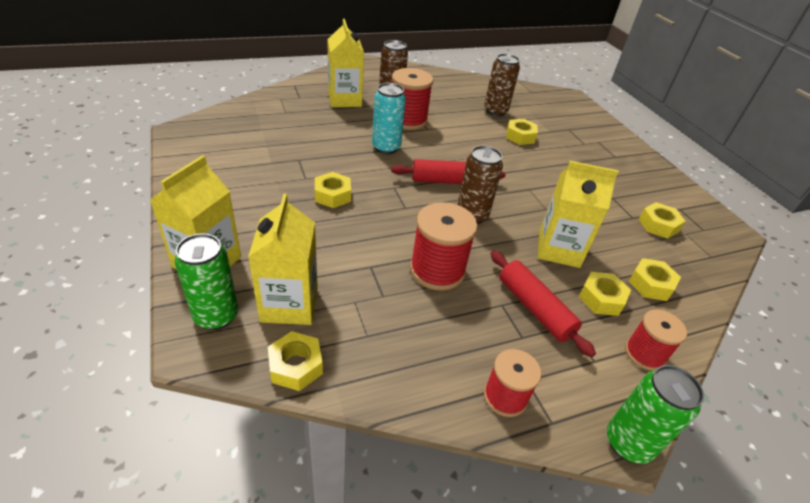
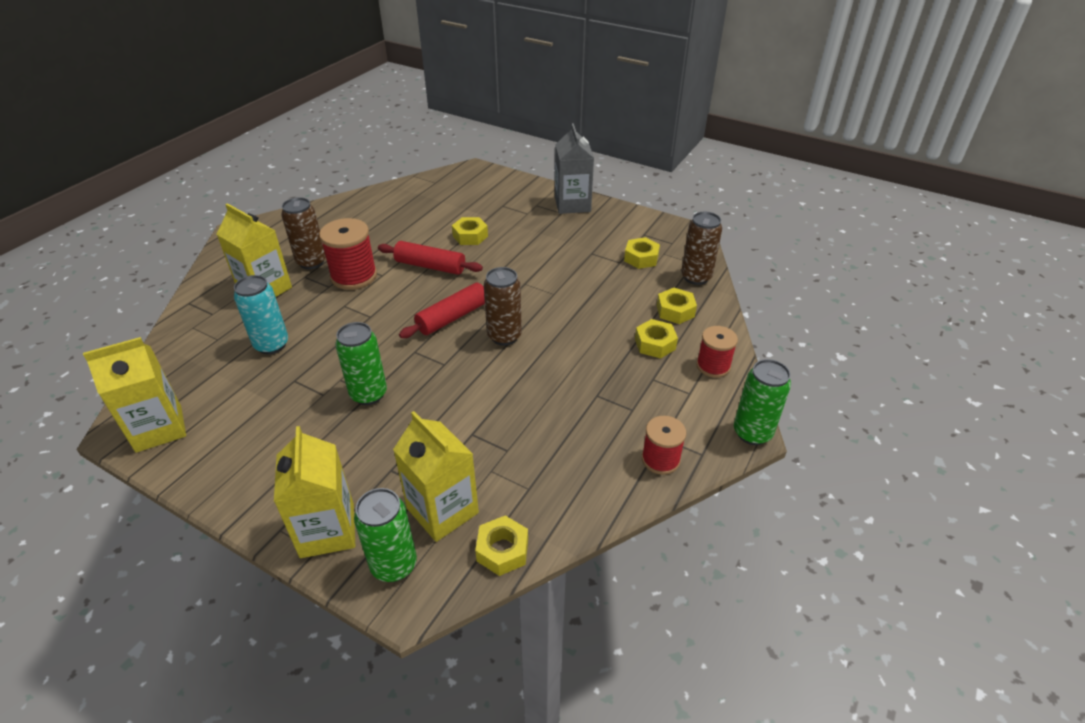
camera: 35 degrees left, 0 degrees up
yellow nut [315,172,351,208] -> green can [335,322,387,405]
turquoise can [372,83,406,154] -> turquoise can moved to [234,275,288,354]
red spool [410,202,478,291] -> none
brown can [484,54,520,117] -> brown can moved to [681,212,722,285]
red rolling pin [491,251,596,357] -> red rolling pin moved to [378,241,483,275]
yellow carton [538,161,619,268] -> yellow carton moved to [83,337,186,453]
none -> grey carton [555,123,594,214]

